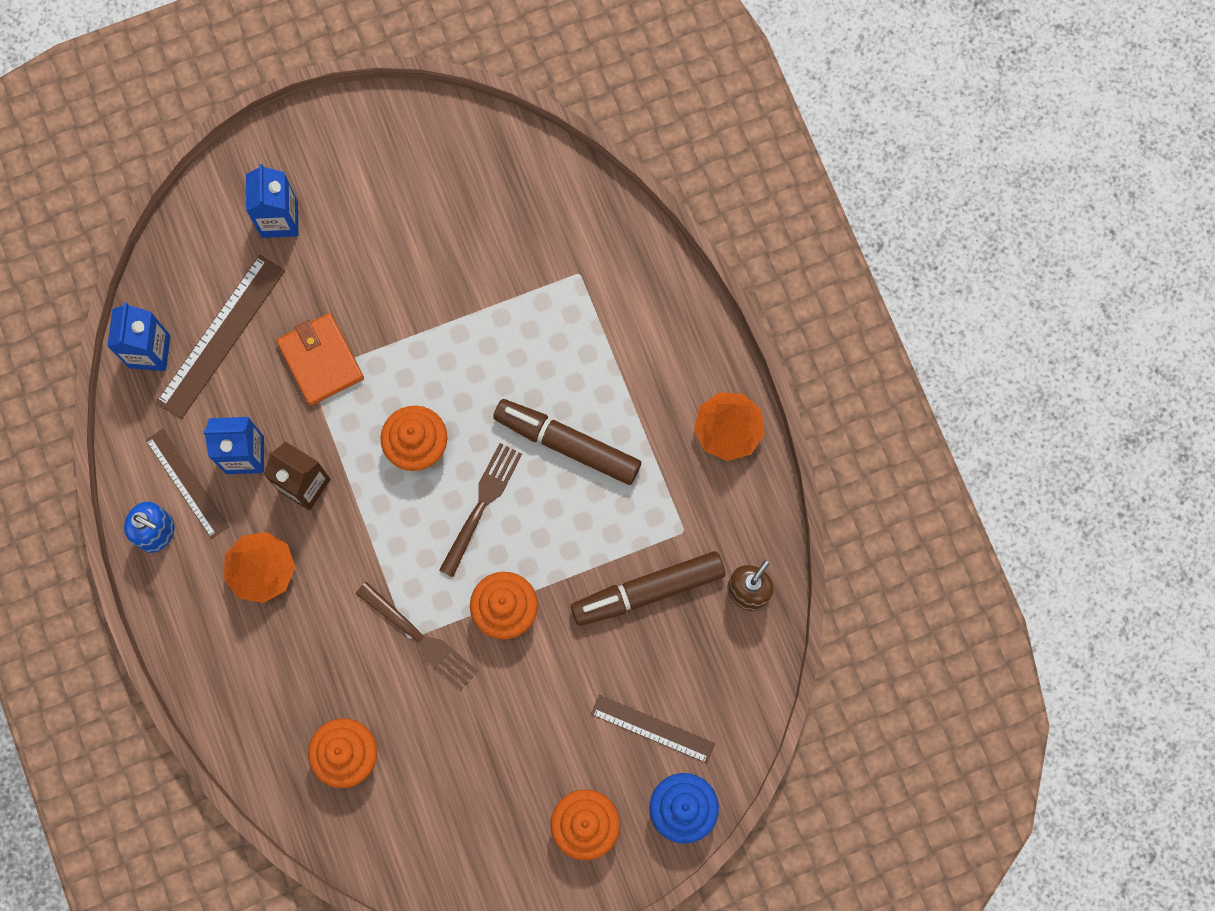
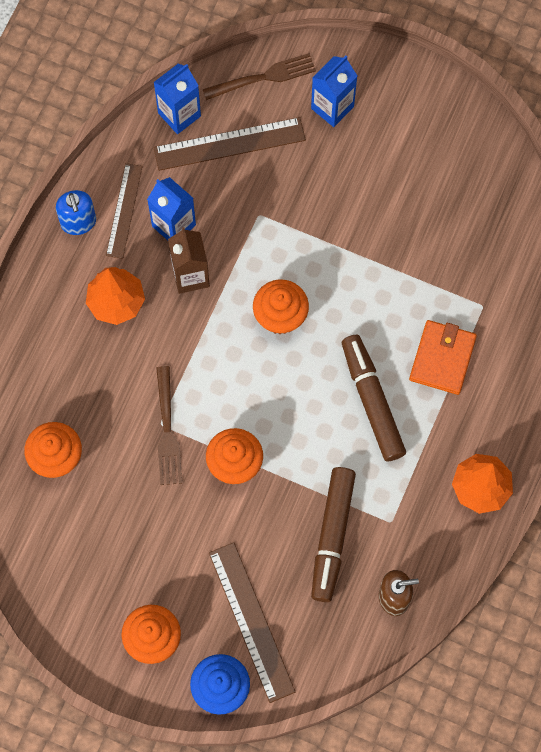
camera: 45 degrees right, 5 degrees down
orange wallet [276,313,364,406] -> orange wallet moved to [409,320,477,395]
brown fork [439,443,522,577] -> brown fork moved to [203,53,316,100]
brown marker [571,551,725,626] -> brown marker turned 105 degrees counterclockwise [311,467,356,602]
brown ruler [591,695,715,763] -> brown ruler [209,542,296,703], size x1.51

